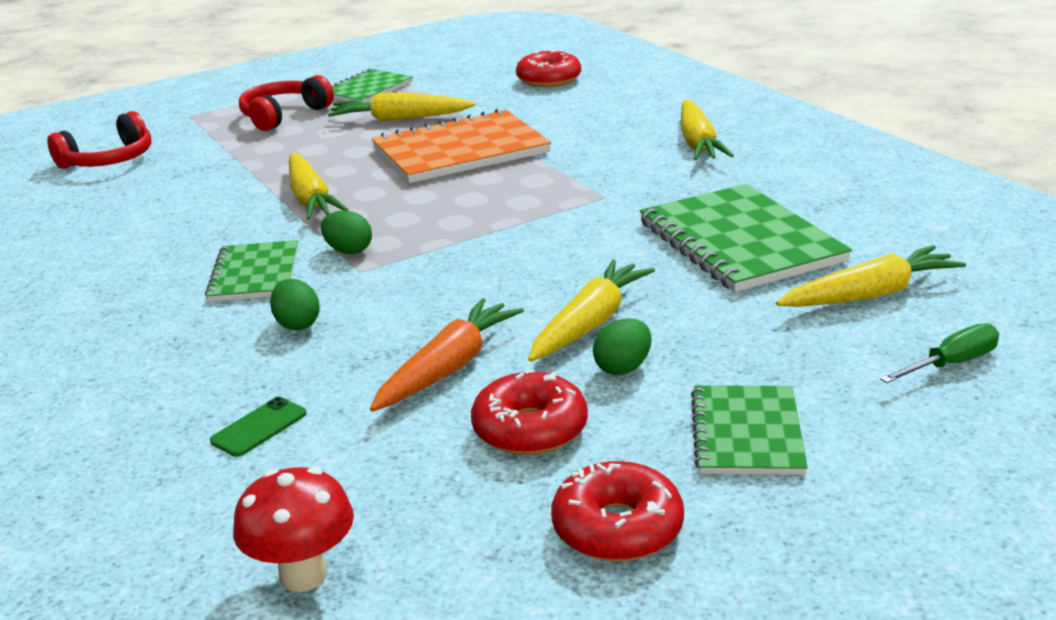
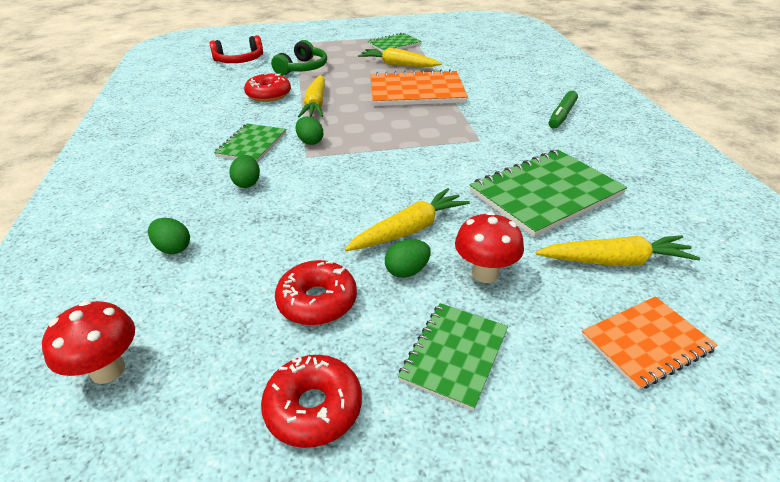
camera: 20 degrees right, 10 degrees up
green phone [210,397,307,457] -> green egg [148,218,190,254]
red headphones [239,75,334,131] -> none
orange carrot [370,298,524,412] -> none
red donut [516,49,581,87] -> red donut moved to [244,72,291,102]
green notebook [639,184,852,292] -> green notebook turned 60 degrees clockwise [470,150,627,237]
yellow carrot [681,100,734,160] -> green marker [549,91,578,129]
green screwdriver [880,323,999,383] -> orange notebook [582,296,718,390]
none -> green headphones [271,40,327,76]
none -> red mushroom [455,212,524,283]

